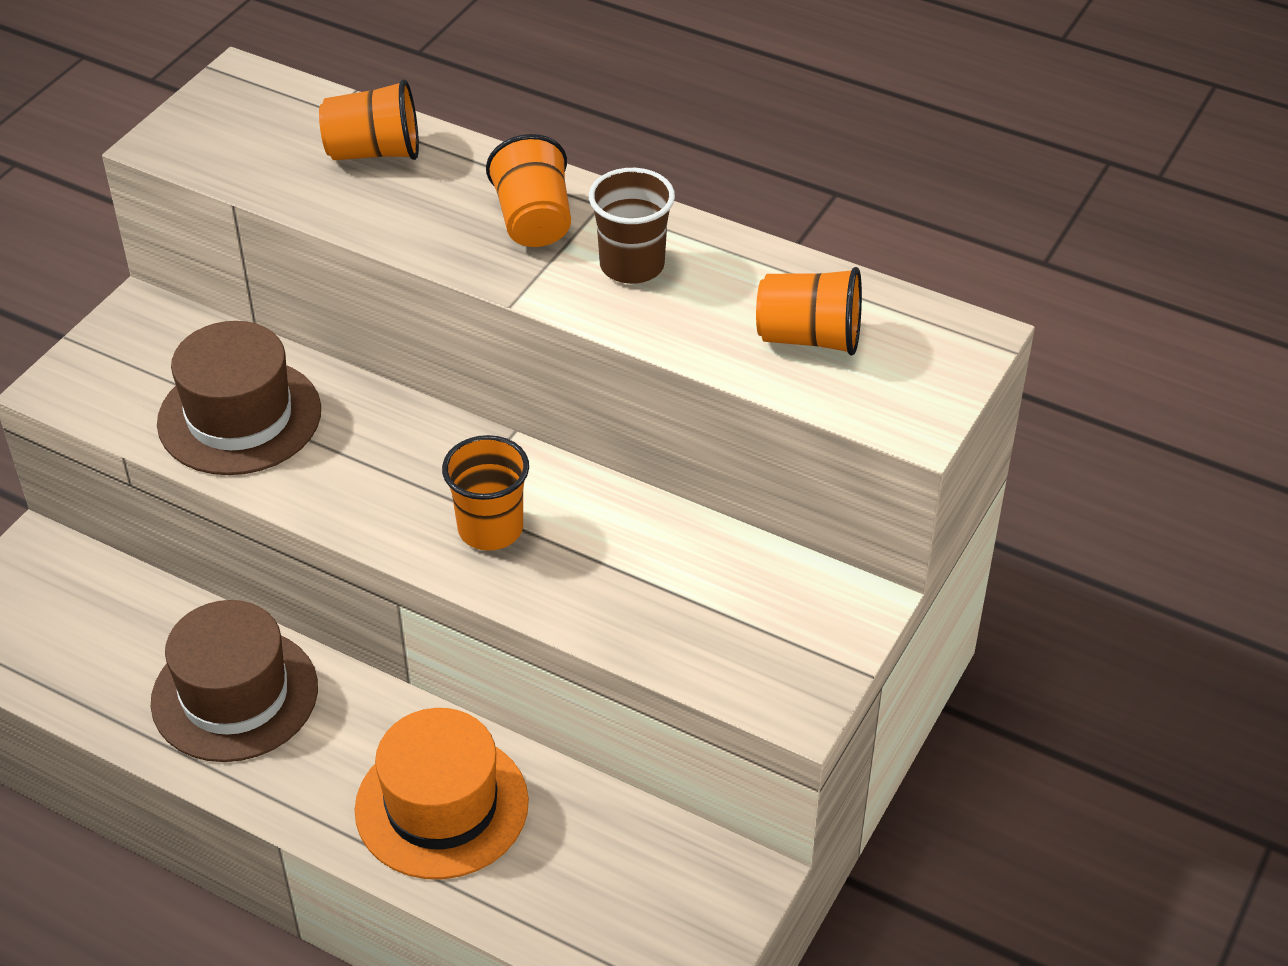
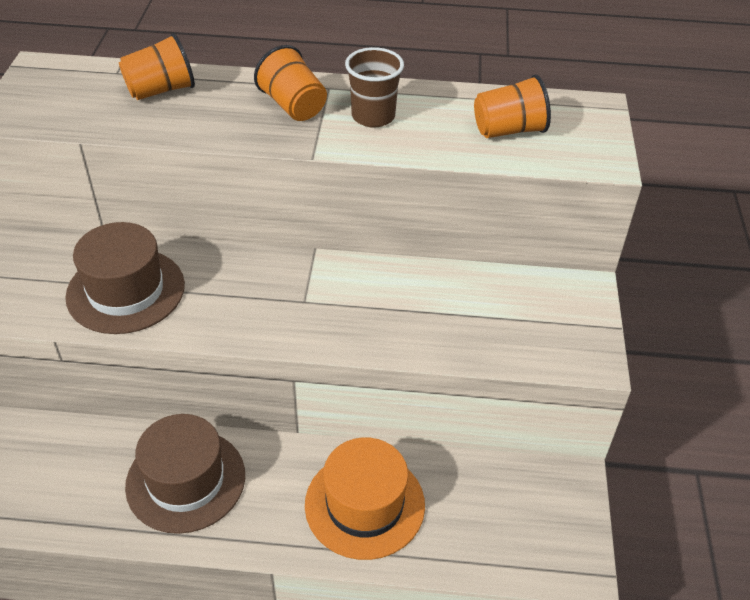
camera: 25 degrees left, 0 degrees up
orange cup [442,435,529,551] -> none

